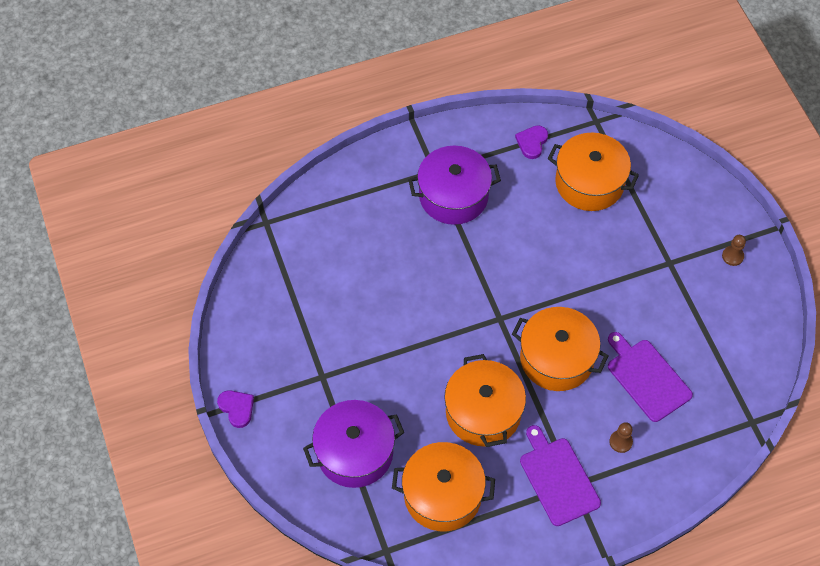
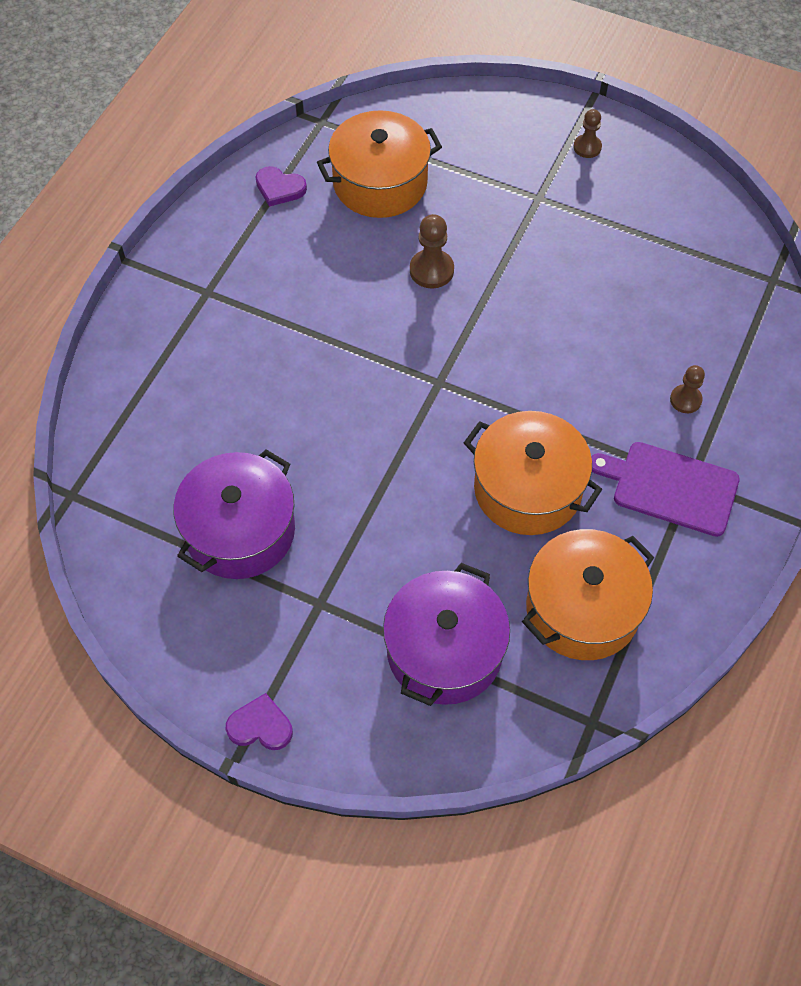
camera: 45 degrees left, 0 degrees up
purple pot [408,146,501,225] -> purple pot moved to [174,449,295,579]
orange pot [512,307,609,391] -> none
purple heart [515,125,548,159] -> purple heart turned 45 degrees counterclockwise [256,166,307,207]
purple cutting board [608,332,693,422] -> none
none -> brown pawn [410,214,454,288]

